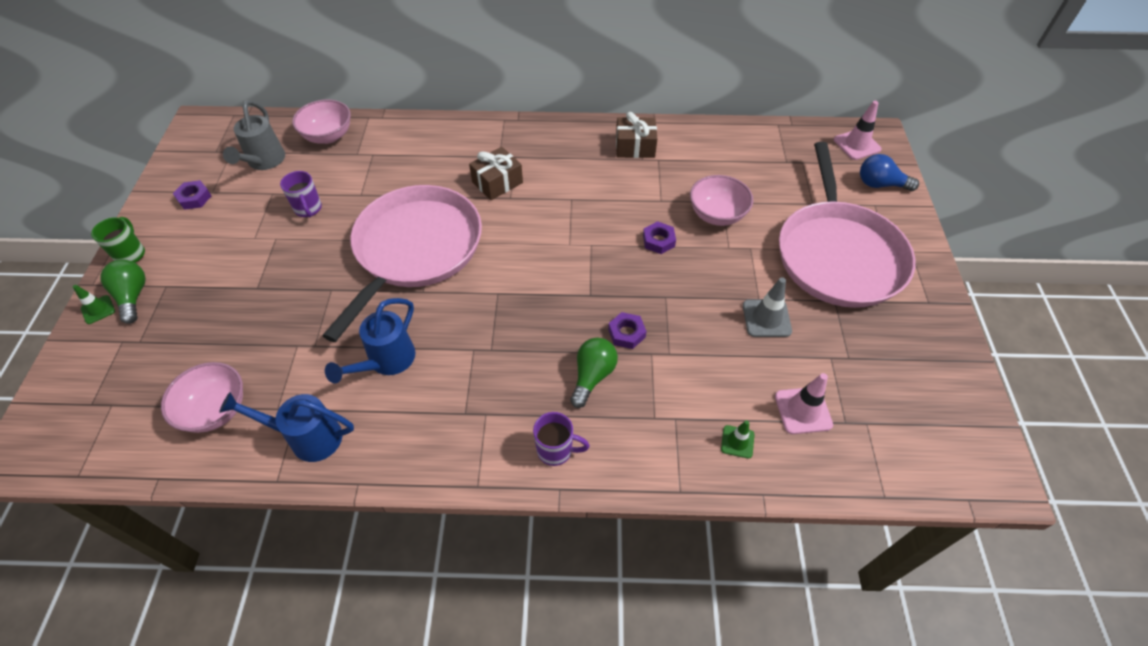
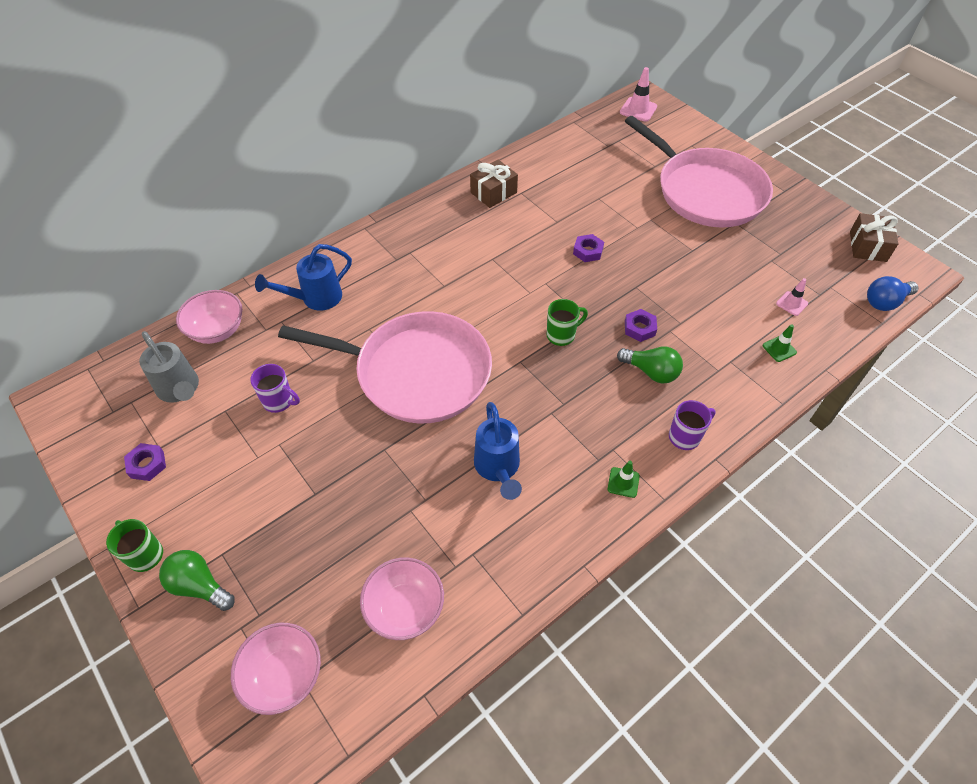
camera: 40 degrees left, 0 degrees up
green traffic cone [73,285,115,324] -> green traffic cone moved to [608,461,640,498]
blue watering can [219,392,354,462] -> blue watering can moved to [255,244,352,310]
pink pan [322,185,482,342] -> pink pan turned 120 degrees clockwise [278,311,492,424]
brown gift [469,147,523,200] -> brown gift moved to [850,213,898,262]
green light bulb [570,337,618,408] -> green light bulb turned 135 degrees clockwise [617,347,683,383]
pink bowl [690,175,753,226] -> pink bowl moved to [231,623,321,715]
grey traffic cone [743,277,792,337] -> none
pink traffic cone [775,373,833,434] -> pink traffic cone [776,278,808,316], size x0.63
blue light bulb [860,154,919,191] -> blue light bulb moved to [867,276,919,311]
none -> green mug [547,299,588,346]

